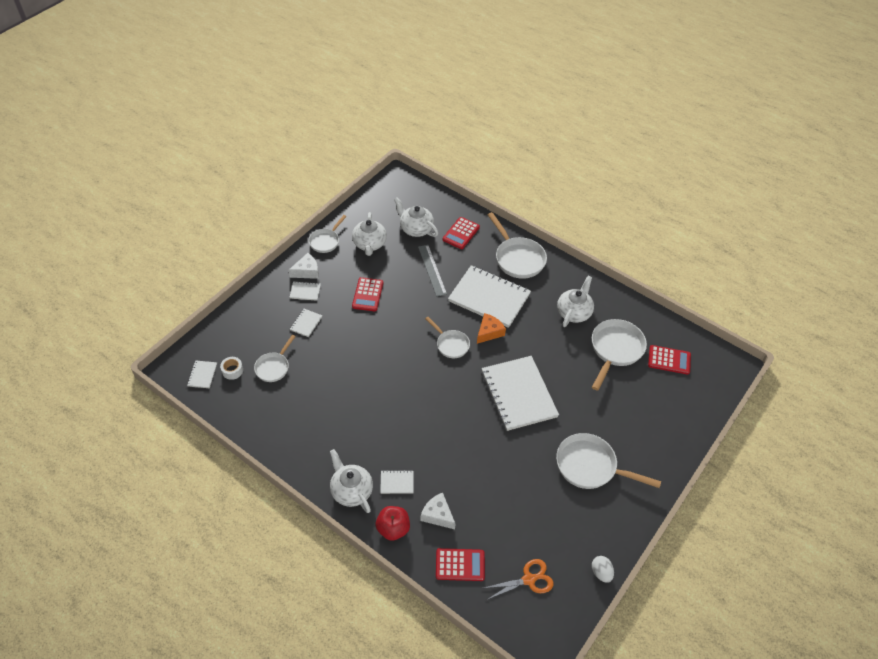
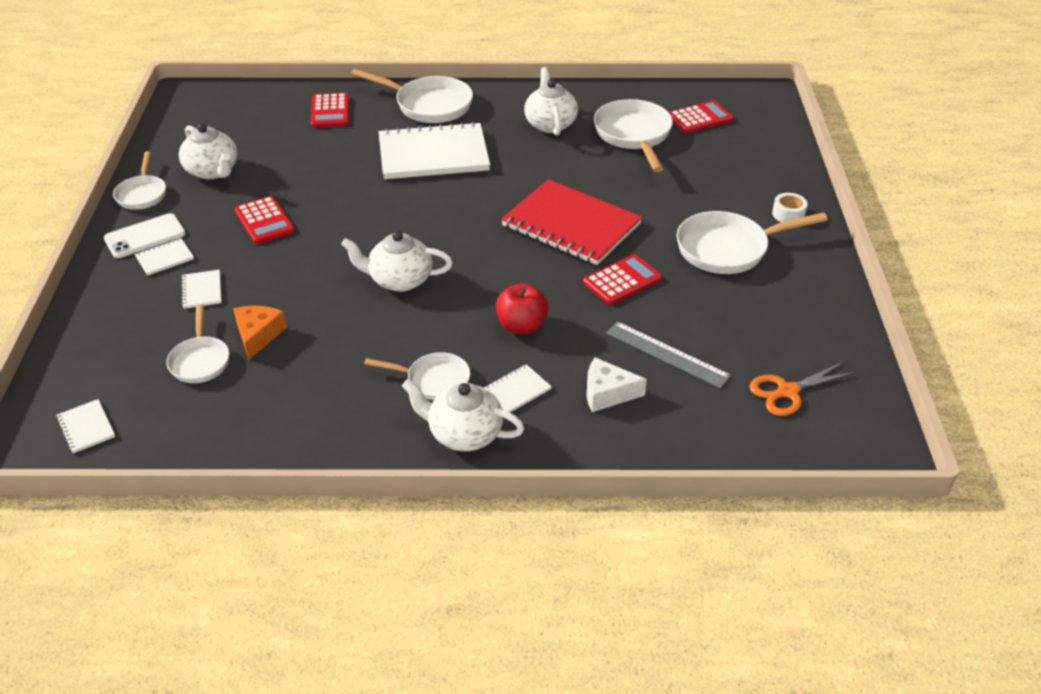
camera: 35 degrees left, 10 degrees down
white tape [220,357,243,380] -> white tape moved to [772,193,808,222]
white cheese [288,253,319,279] -> white phone [104,213,186,258]
red apple [376,506,410,541] -> red apple moved to [496,283,549,334]
white teapot [394,197,438,237] -> white teapot moved to [341,231,453,292]
grey ruler [418,245,447,297] -> grey ruler moved to [606,321,731,388]
white pan [425,317,470,358] -> white pan moved to [364,352,471,400]
red calculator [436,548,485,581] -> red calculator moved to [583,254,662,305]
orange cheese [477,313,506,344] -> orange cheese moved to [233,306,287,359]
white notebook [481,356,559,431] -> red notebook [501,179,642,265]
orange scissors [484,559,553,600] -> orange scissors turned 150 degrees counterclockwise [749,361,856,416]
white egg [592,556,614,583] -> none

